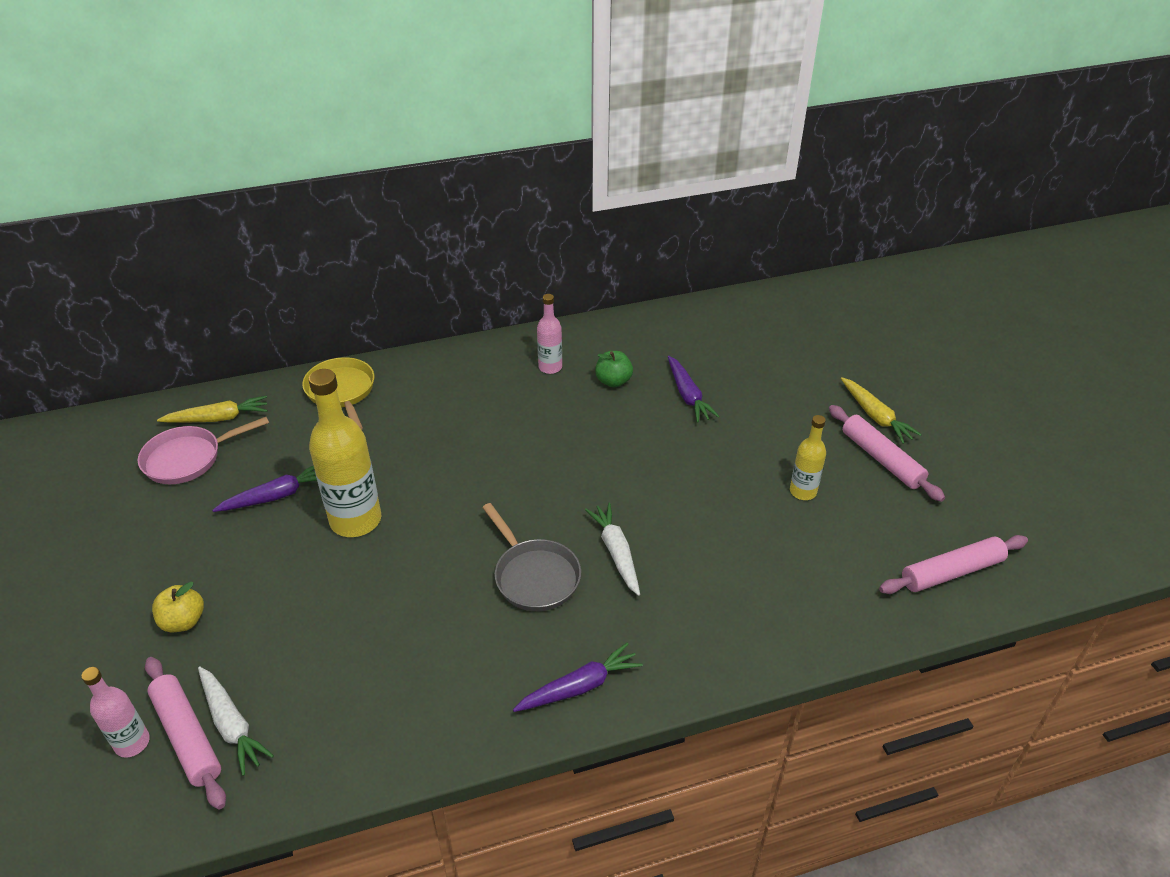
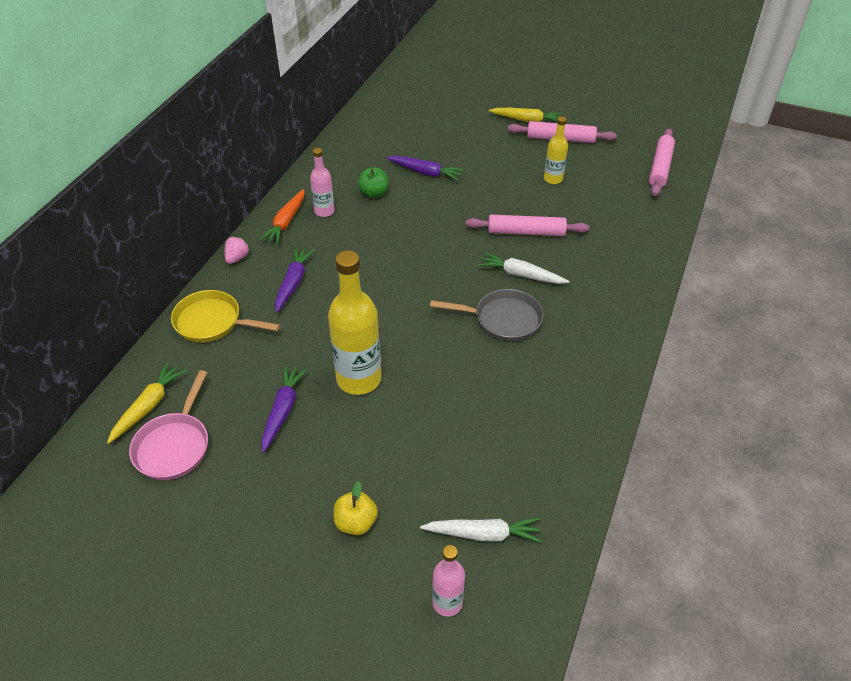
camera: 50 degrees left, 5 degrees up
pink rolling pin [145,657,226,809] -> pink rolling pin moved to [466,215,589,236]
purple carrot [513,643,643,712] -> purple carrot moved to [275,247,315,313]
none -> pink strawberry [224,236,250,264]
none -> orange carrot [260,189,305,245]

